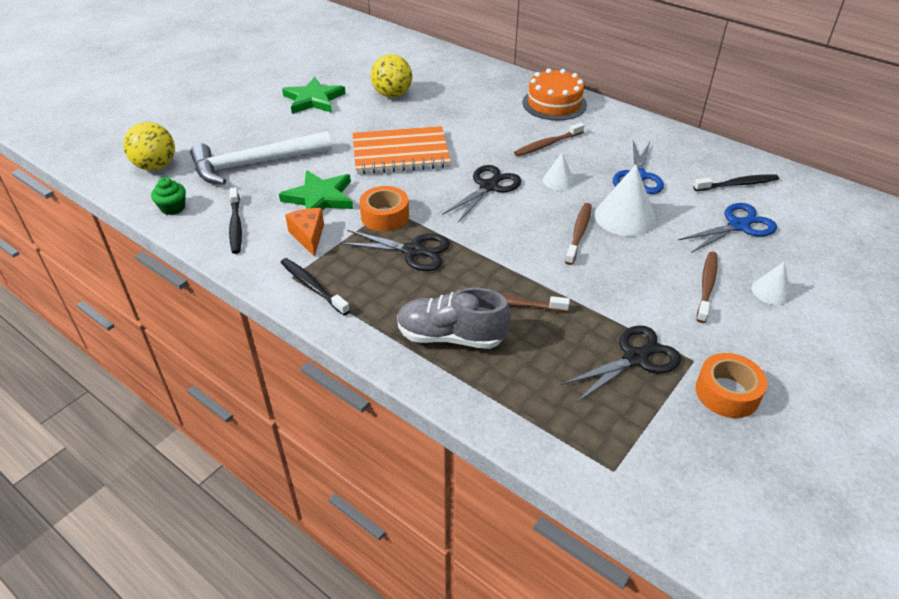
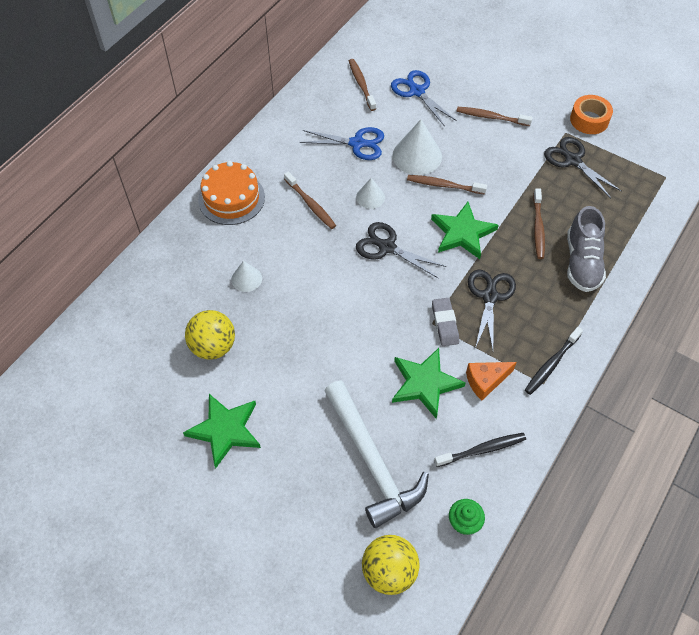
camera: 95 degrees left, 15 degrees up
orange notebook [352,126,451,174] -> none
orange tape [359,186,409,231] -> grey eraser [432,298,459,346]
black toothbrush [693,174,779,191] -> brown toothbrush [349,59,376,111]
white cone [752,262,792,305] -> white cone moved to [231,261,262,292]
none -> green star [431,202,499,259]

